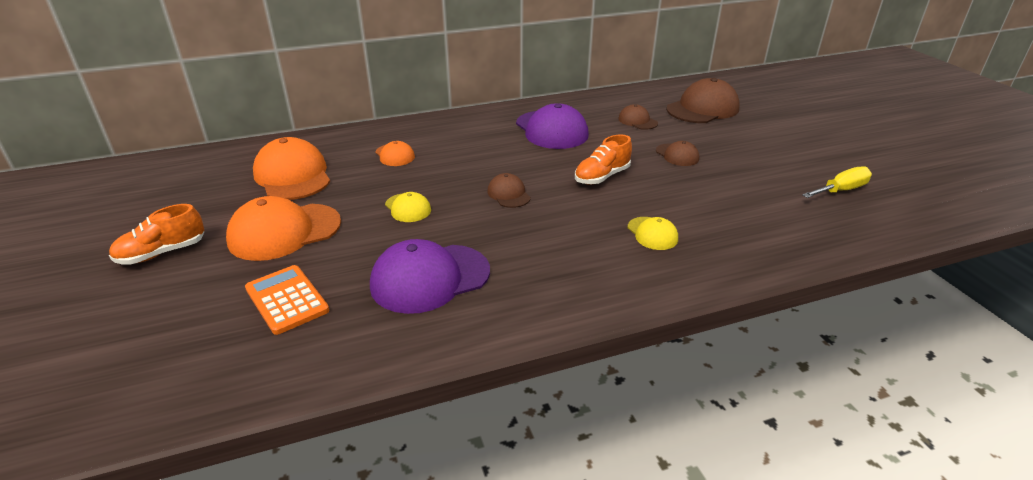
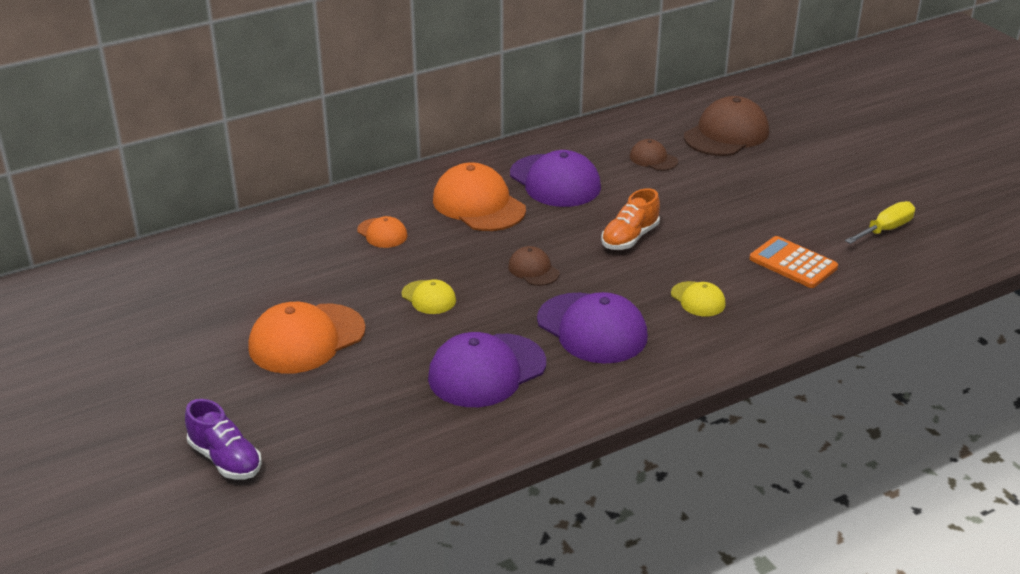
camera: 10 degrees left, 0 degrees up
orange shoe [109,204,204,264] -> none
orange calculator [245,265,329,335] -> orange calculator moved to [749,236,838,288]
orange cap [253,137,330,200] -> orange cap moved to [433,162,526,231]
brown cap [656,141,699,166] -> none
none -> purple shoe [185,399,262,479]
none -> purple cap [537,292,648,364]

